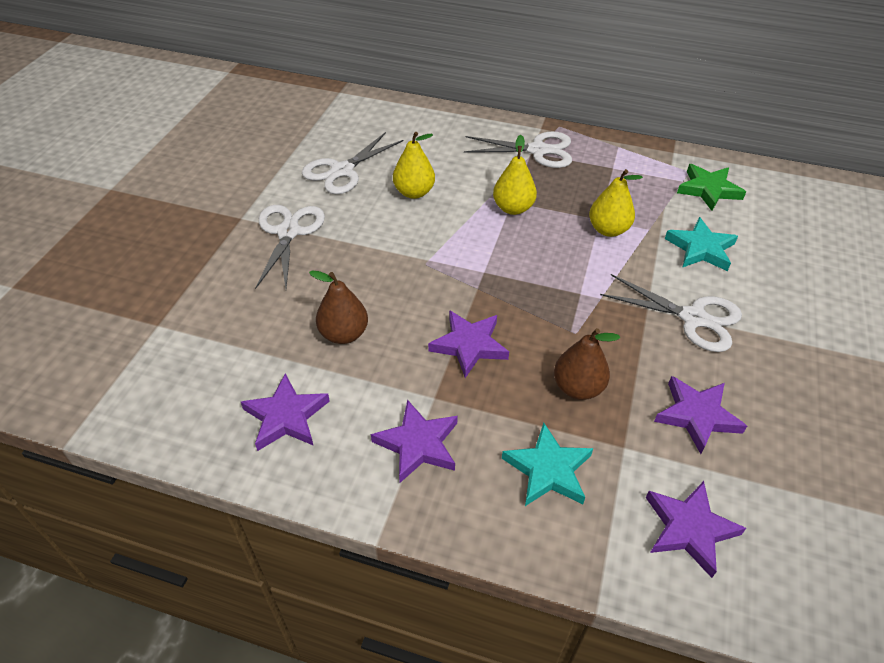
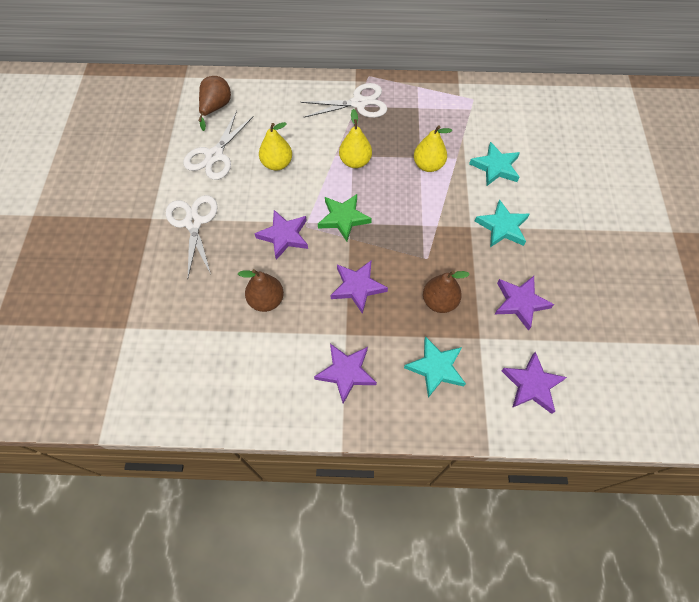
camera: 15 degrees left, 15 degrees up
purple star [241,373,330,451] -> purple star moved to [254,210,308,260]
white scissors [600,274,742,352] -> turquoise star [475,199,530,247]
green star [677,164,746,211] -> green star moved to [318,194,372,241]
none -> brown pear [198,76,231,131]

